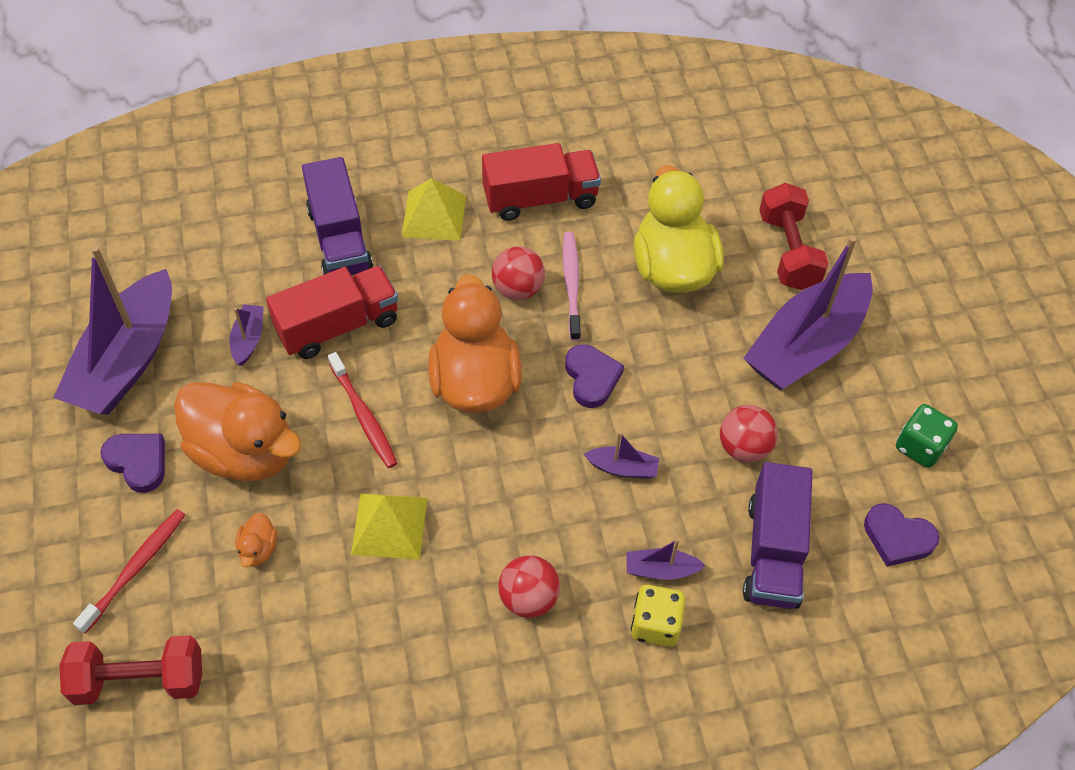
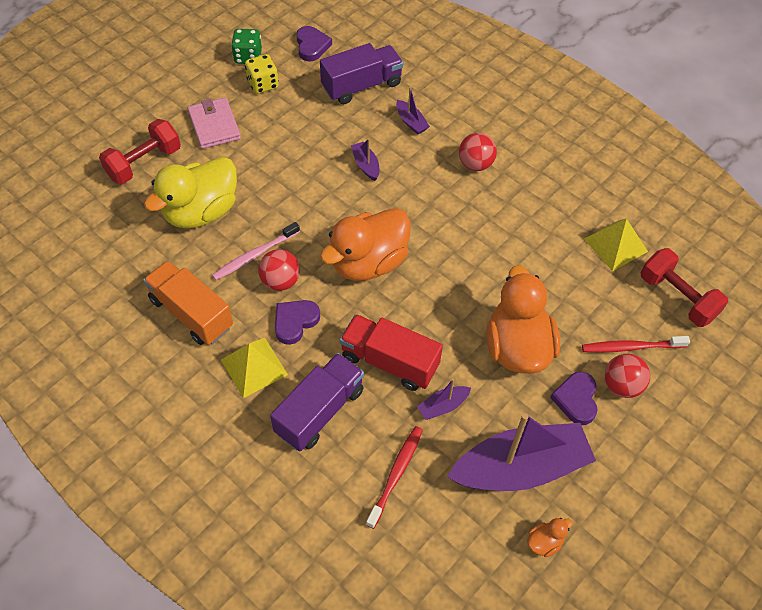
camera: 125 degrees left, 0 degrees up
orange duck [236,512,278,567] -> orange duck moved to [527,518,573,557]
red toothbrush [328,352,397,468] -> red toothbrush moved to [366,426,423,529]
yellow pyramid [351,493,427,560] -> yellow pyramid moved to [584,218,648,271]
red truck [482,143,601,221] -> orange truck [143,260,233,345]
purple heart [565,344,624,408] -> purple heart moved to [275,300,320,345]
yellow dice [631,585,686,647] -> yellow dice moved to [245,54,279,94]
red ball [720,405,778,462] -> red ball moved to [605,354,650,398]
purple boat [743,236,873,390] -> pink wallet [188,97,241,149]

